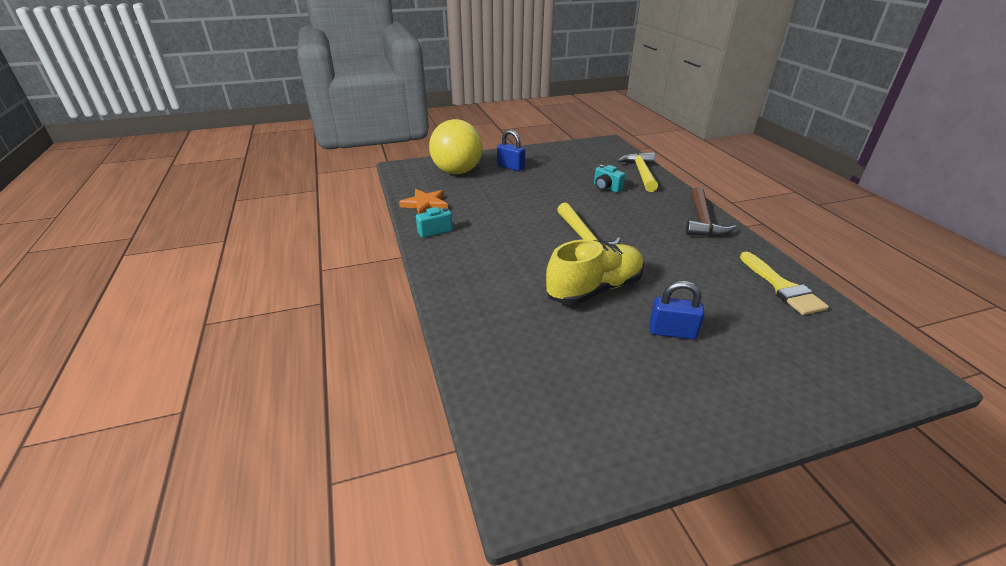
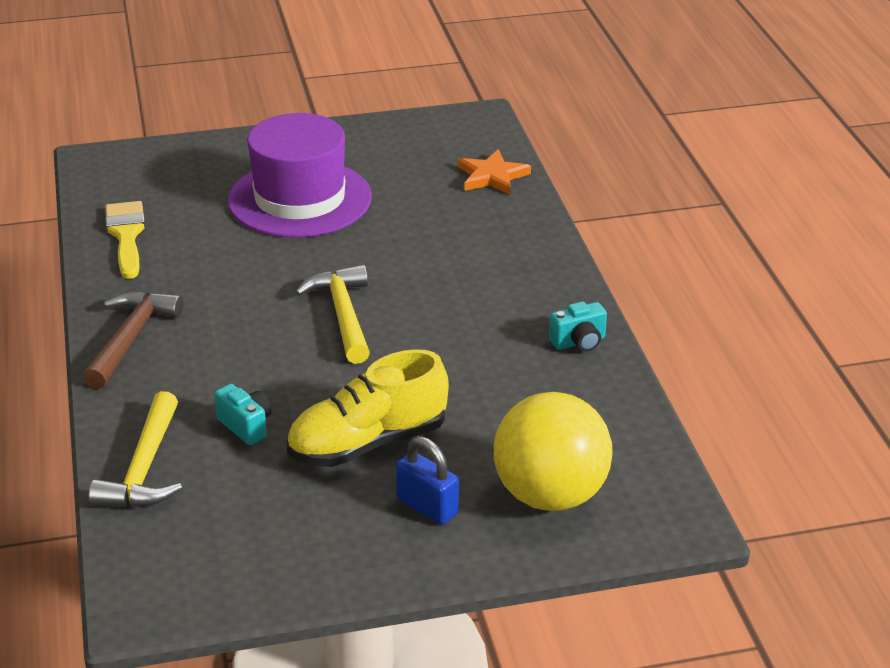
camera: 175 degrees left, 0 degrees up
orange star [399,189,448,214] -> orange star moved to [458,149,531,195]
yellow shoe [546,239,644,305] -> yellow shoe moved to [287,349,449,467]
blue padlock [649,281,705,340] -> purple hat [228,113,372,238]

